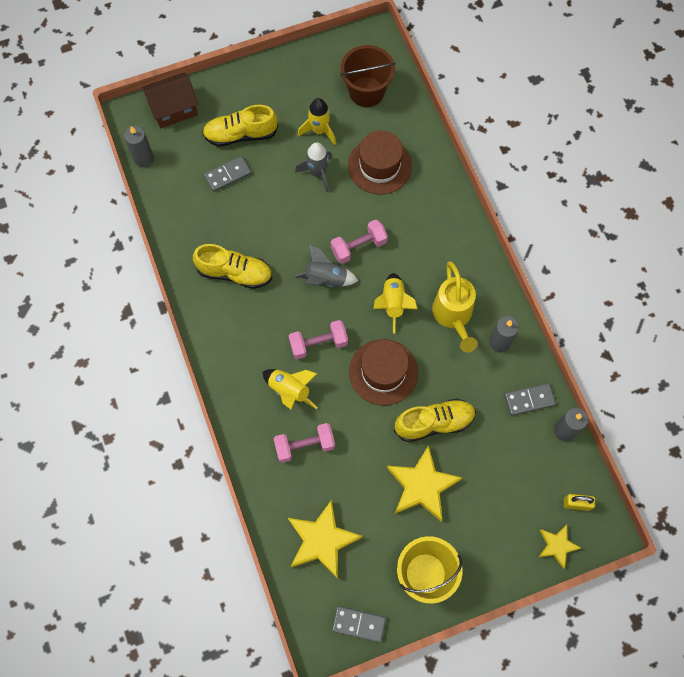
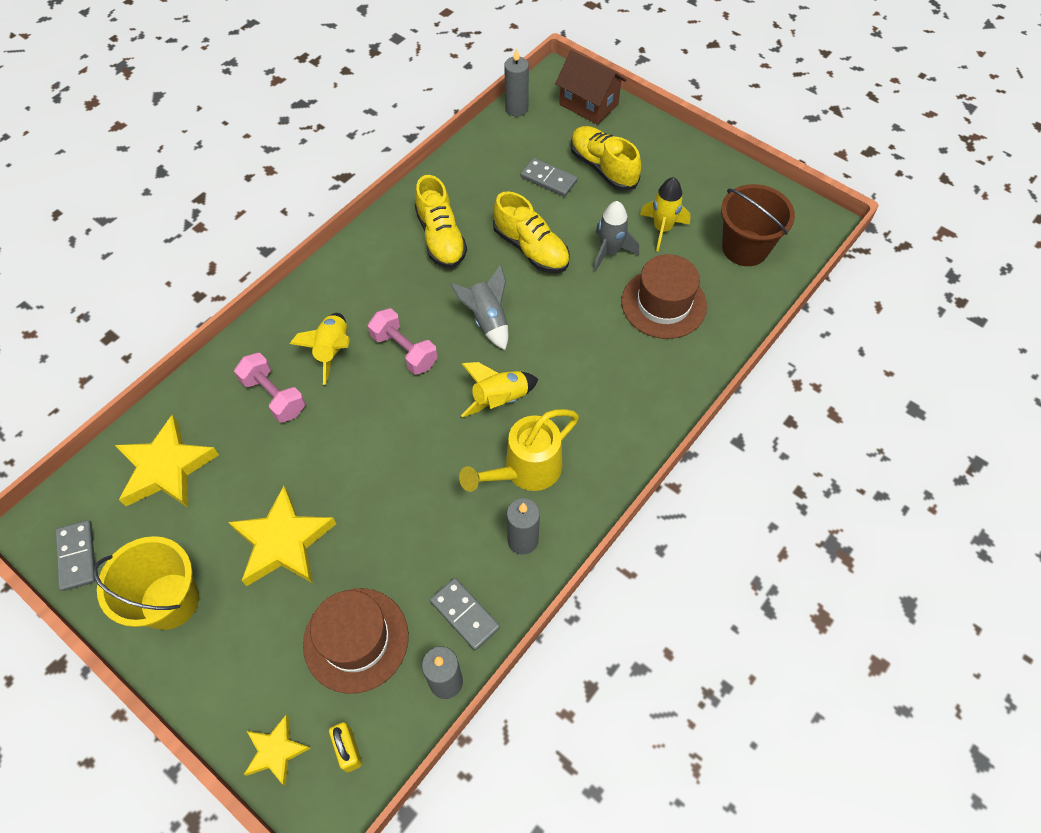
camera: 60 degrees right, 10 degrees down
pink dumbbell [331,220,388,264] -> none
brown hat [349,339,418,406] -> brown hat moved to [303,588,409,694]
yellow shoe [394,398,476,442] -> yellow shoe moved to [493,191,570,273]

